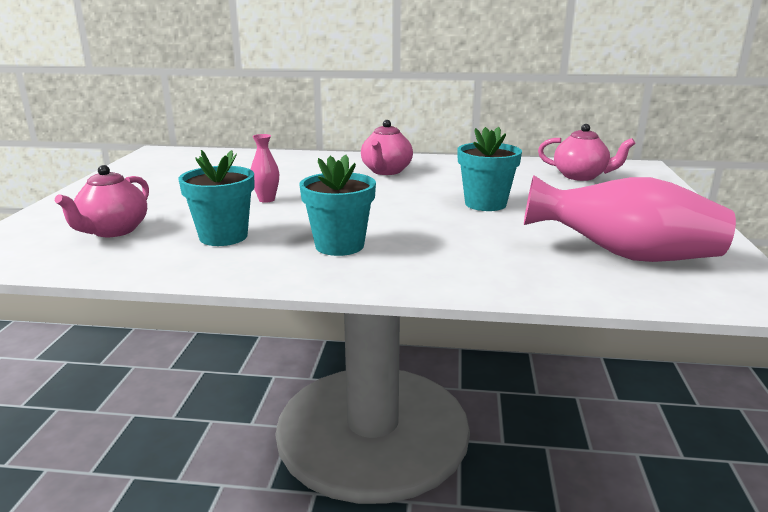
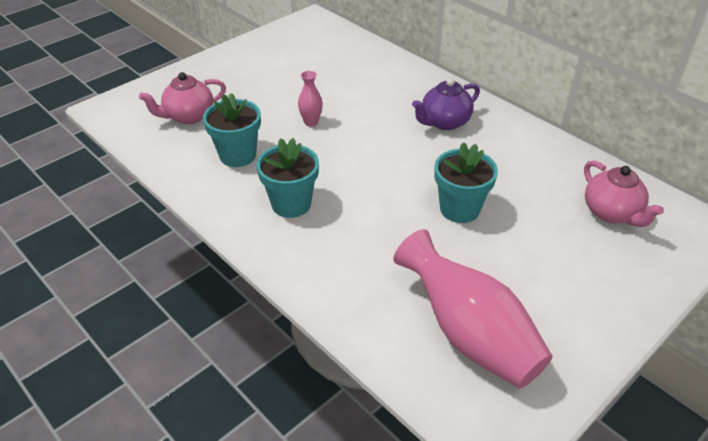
camera: 40 degrees right, 20 degrees up
pink teapot [361,120,413,175] -> purple teapot [412,78,480,130]

